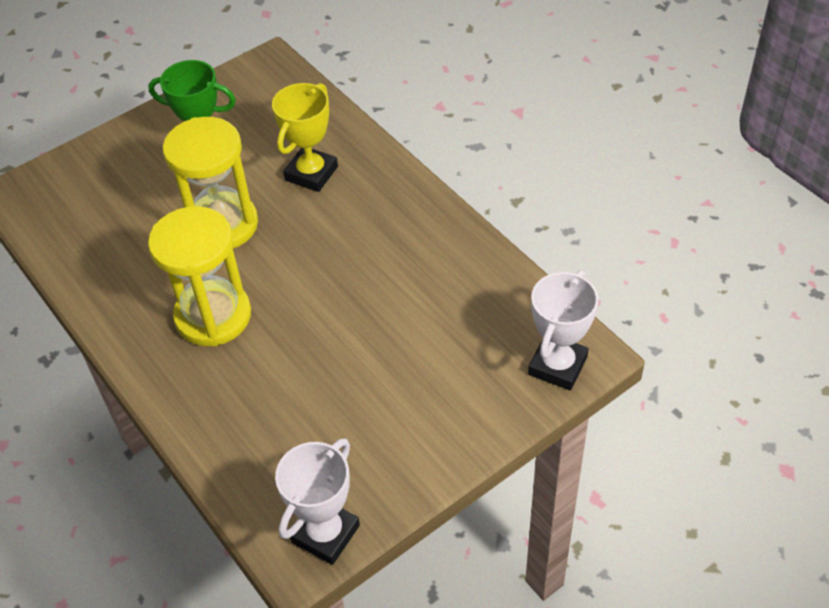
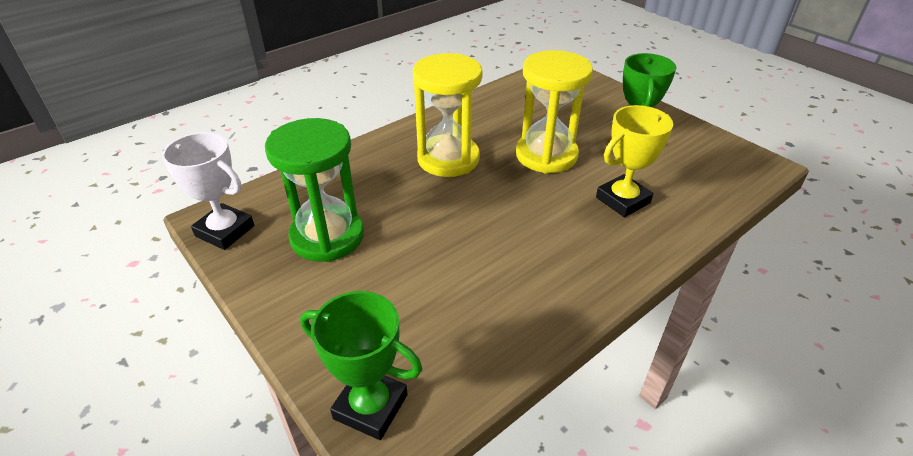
camera: 85 degrees right, 10 degrees down
yellow trophy [272,83,338,192] -> yellow trophy turned 60 degrees counterclockwise [596,105,673,217]
white trophy [528,270,598,390] -> green trophy [300,291,422,440]
none -> green hourglass [265,118,364,262]

